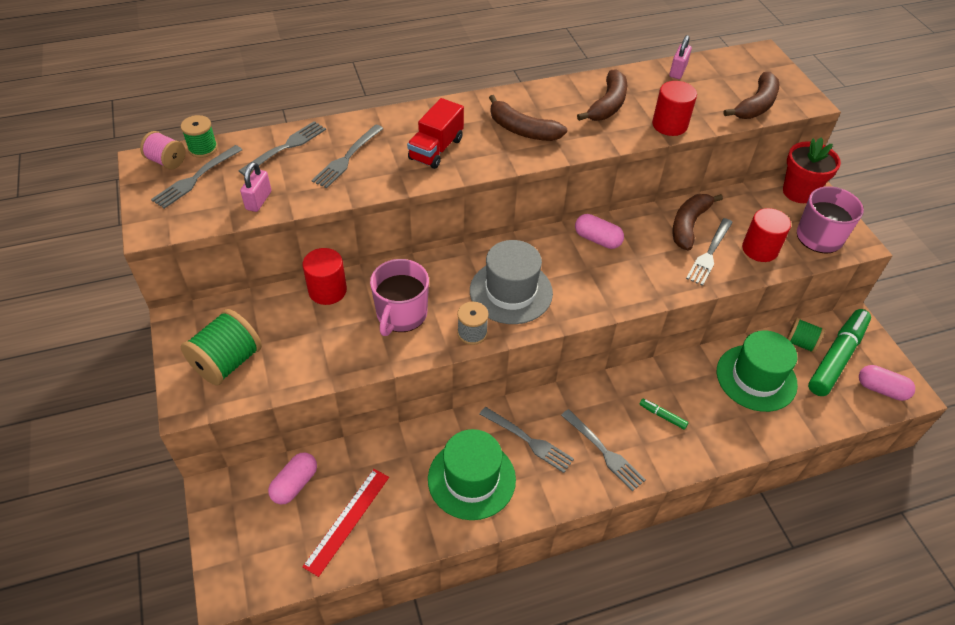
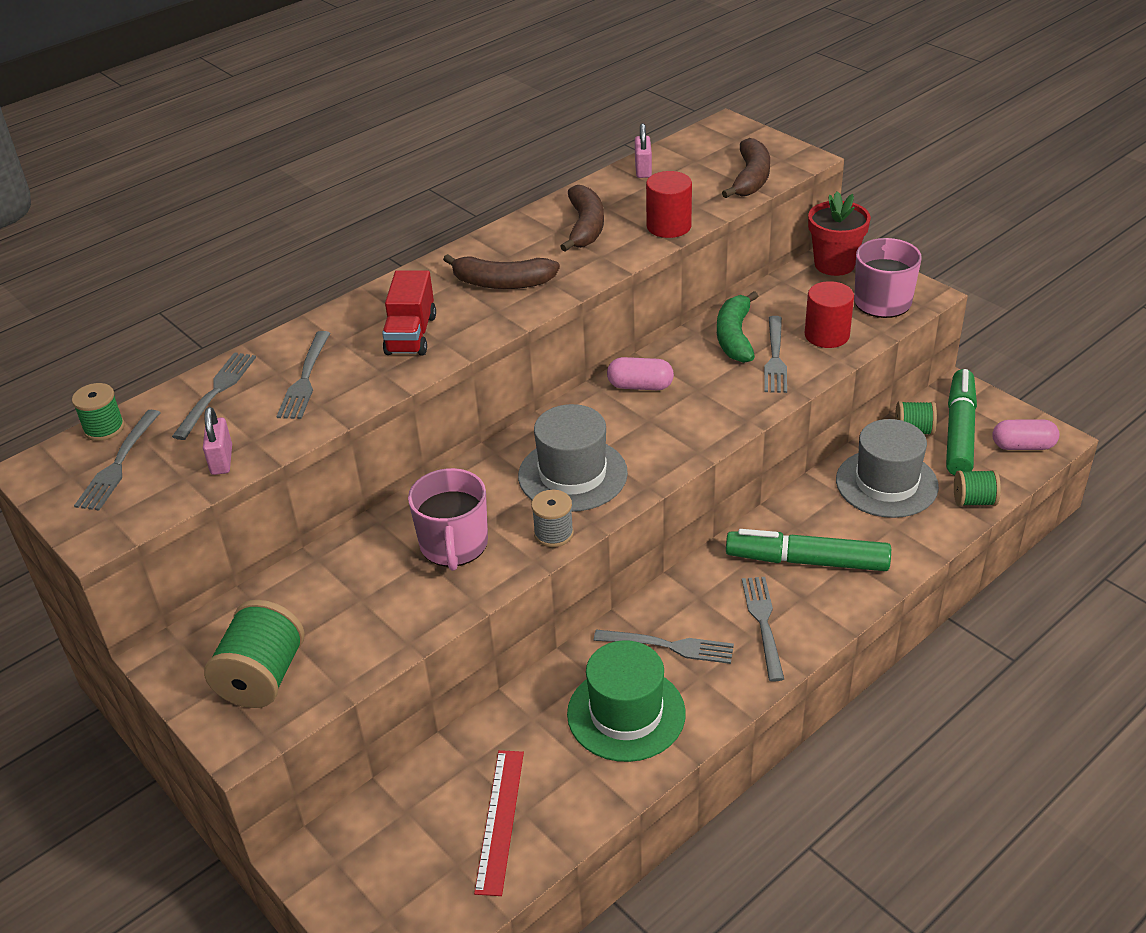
camera: 20 degrees left, 10 degrees down
pink spool [140,131,186,169] -> none
pink capsule [268,453,317,504] -> none
red cylinder [303,248,347,305] -> none
grey fork [561,409,646,491] -> grey fork turned 120 degrees counterclockwise [742,577,784,682]
green marker [639,399,689,430] -> green marker [726,529,891,571], size x2.47
brown banana [673,194,723,251] -> green banana [717,291,758,363]
green hat [717,331,798,412] -> grey hat [836,419,939,518]
none -> green spool [954,470,1001,506]

